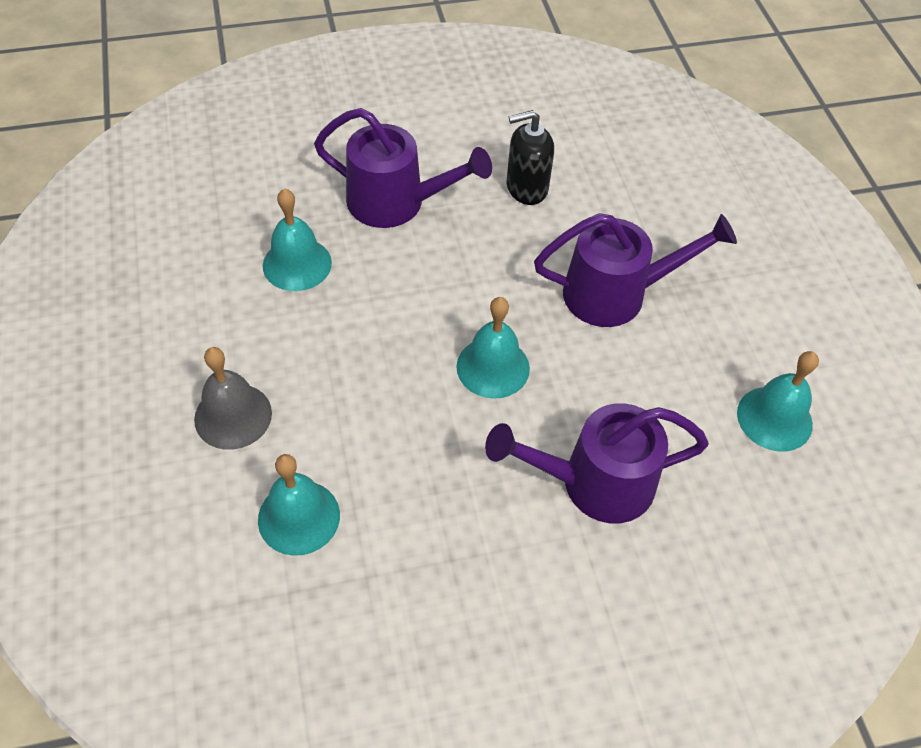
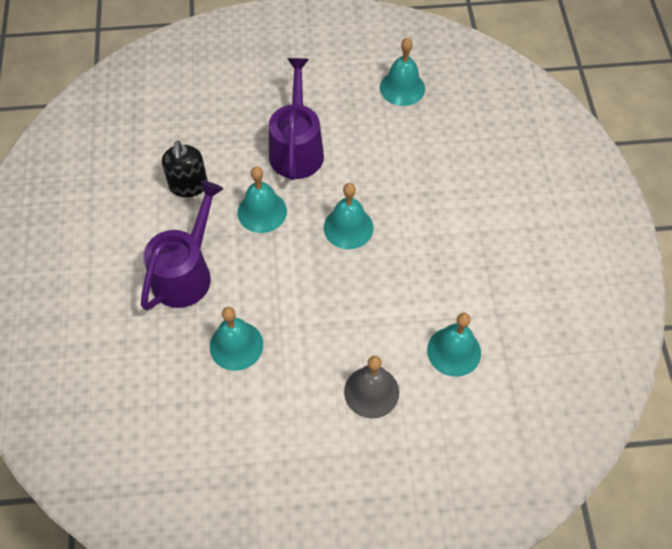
camera: 80 degrees left, 5 degrees up
purple watering can [485,403,709,523] -> none
none -> turquoise bell [237,167,287,233]

